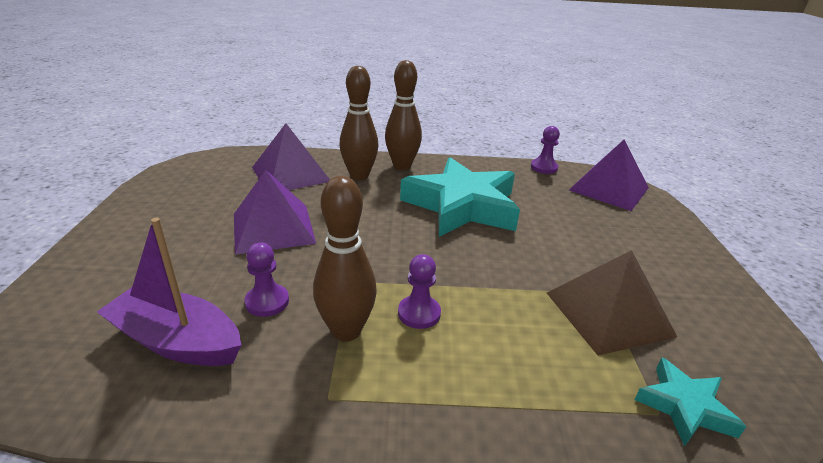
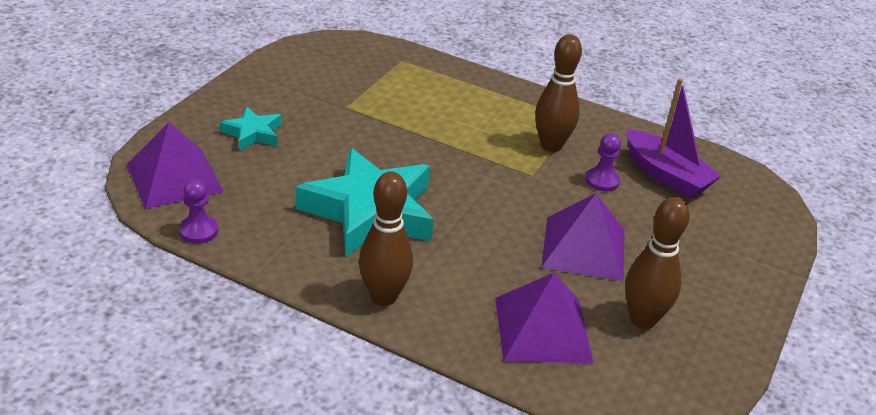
camera: 155 degrees left, 5 degrees up
brown bowling pin [339,66,379,180] -> brown bowling pin moved to [625,197,690,329]
purple pawn [398,254,441,329] -> none
brown pyramid [547,250,677,356] -> none
turquoise star [635,357,747,447] -> turquoise star moved to [220,107,281,151]

